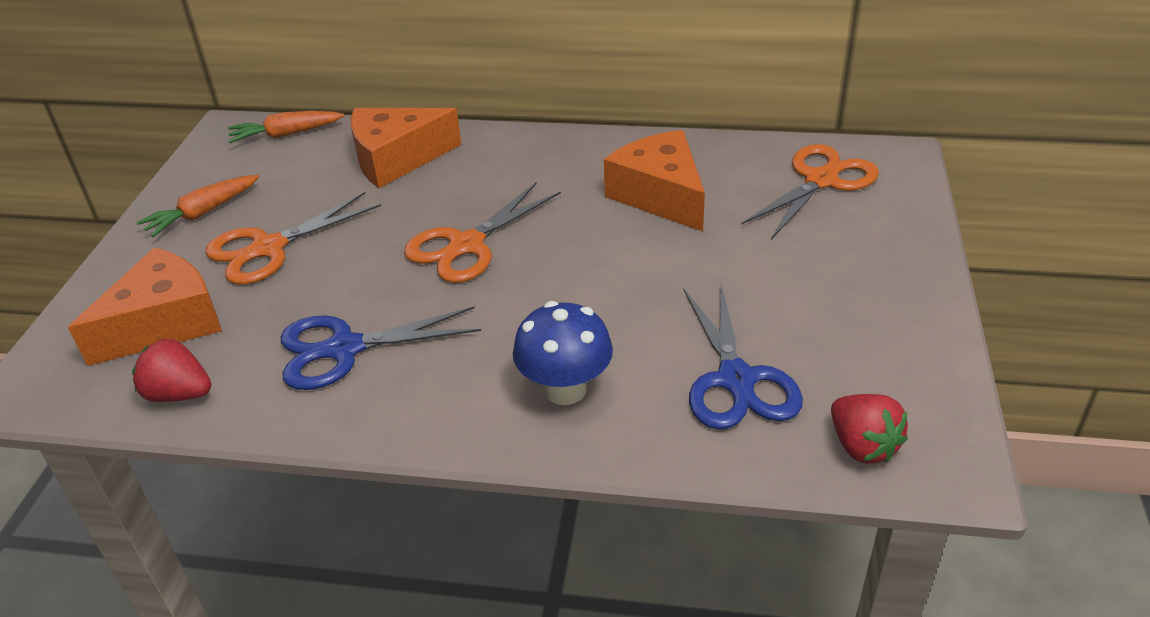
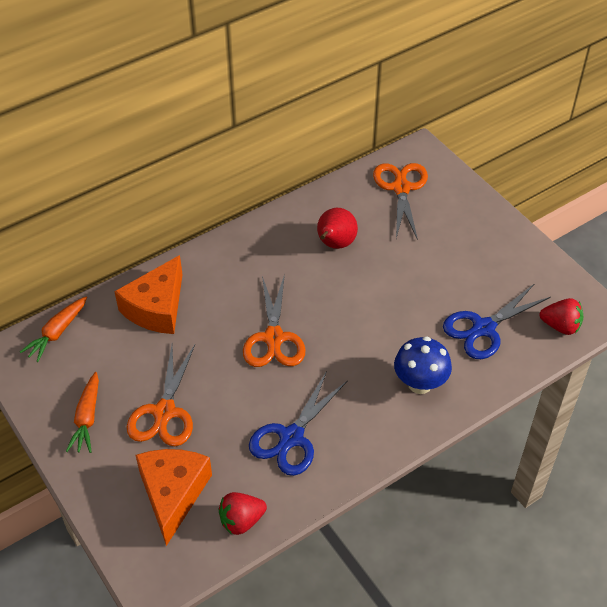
camera: 45 degrees left, 10 degrees up
orange cheese [604,130,705,231] -> red pear [317,208,358,249]
blue scissors [684,284,803,430] -> blue scissors turned 105 degrees clockwise [443,283,551,359]

